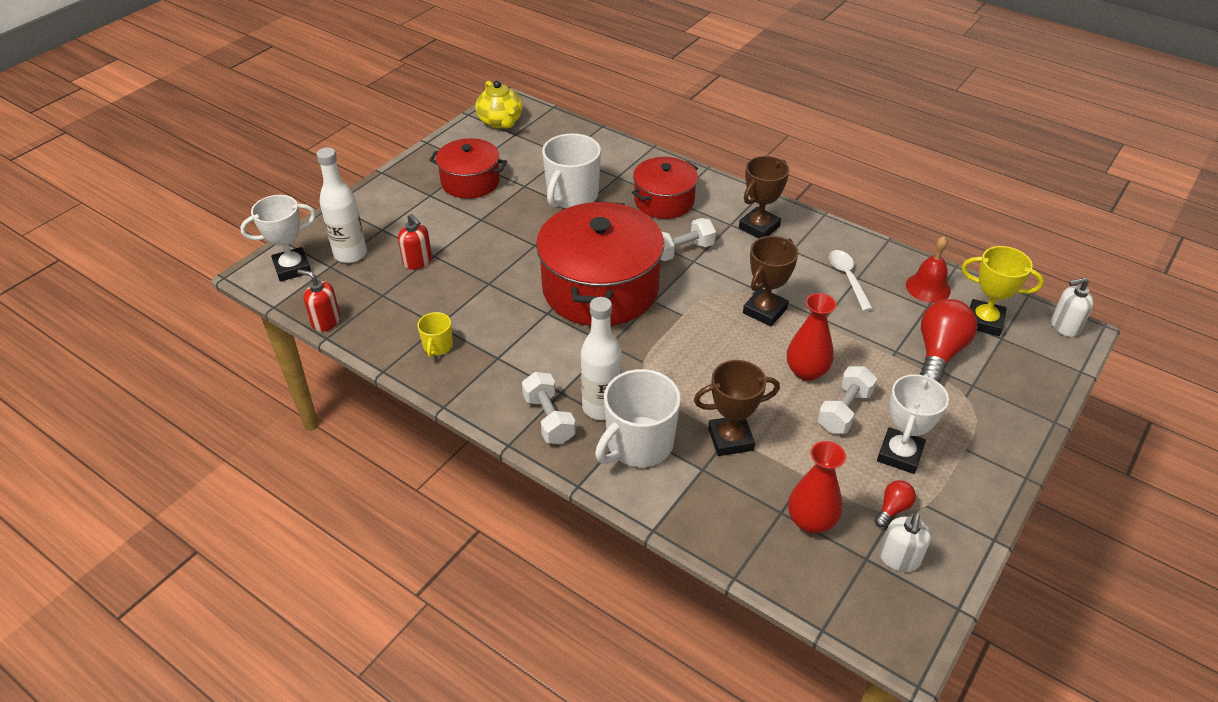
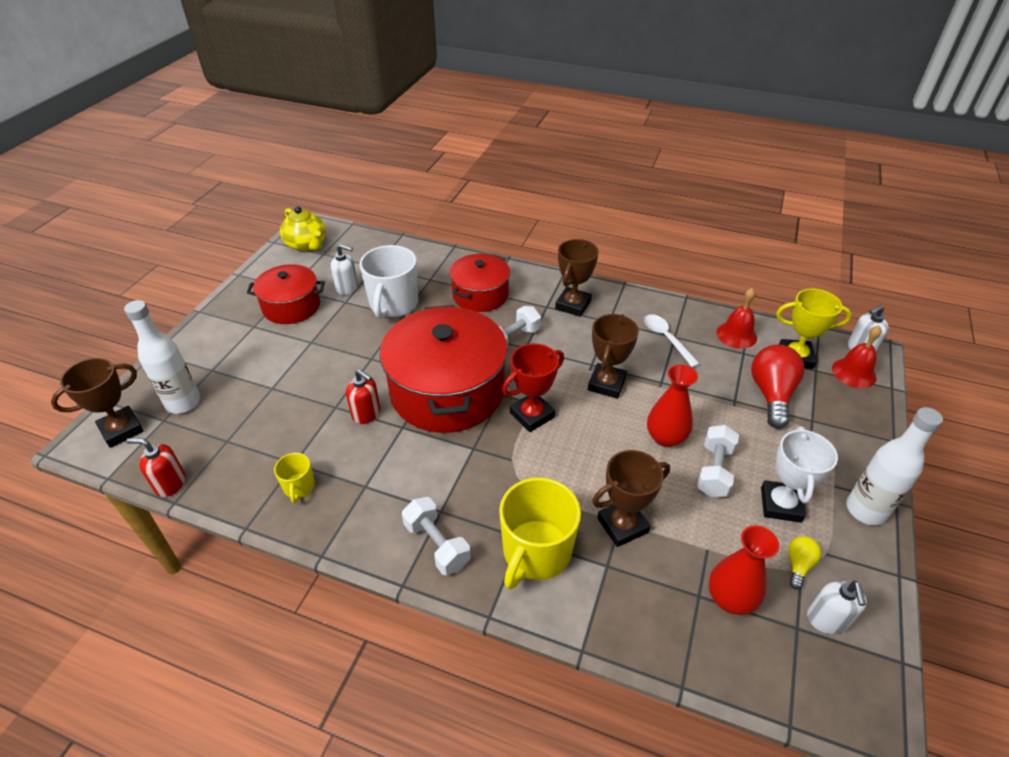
camera: 15 degrees left, 0 degrees up
white trophy [240,195,316,282] -> brown trophy [51,358,144,448]
red soap dispenser [398,214,432,270] -> red soap dispenser moved to [346,369,380,424]
white bottle [581,297,622,420] -> white bottle moved to [846,407,943,525]
white mug [595,369,681,467] -> yellow mug [499,477,581,589]
red light bulb [874,480,916,527] -> yellow light bulb [788,536,821,589]
none -> white soap dispenser [331,244,358,295]
none -> red trophy [502,343,564,432]
none -> red bell [832,326,882,388]

